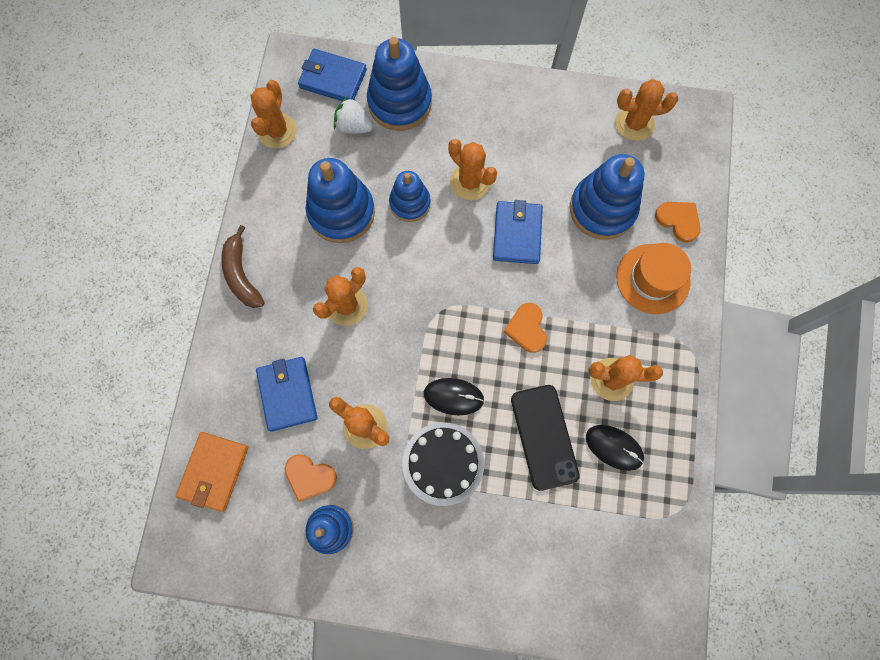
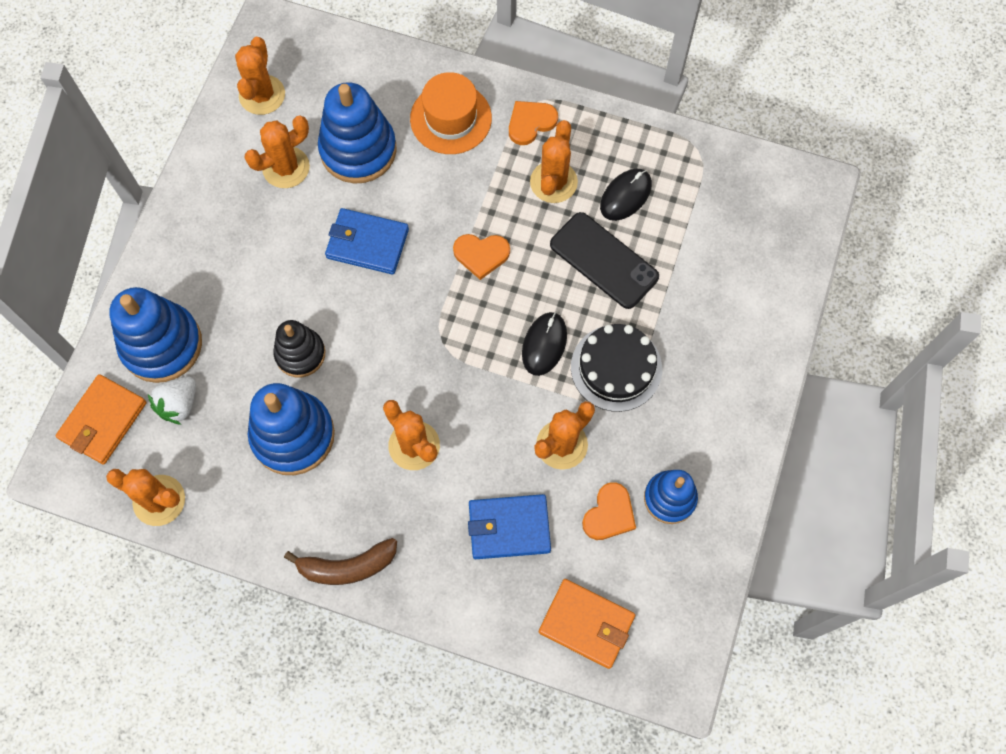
camera: 80 degrees left, 5 degrees down
blue wallet [298,49,367,101] -> orange wallet [55,374,147,465]
blue stacking toy [389,171,431,222] -> black stacking toy [273,320,325,377]
orange cactus [448,139,497,200] -> orange cactus moved to [244,116,310,188]
black phone [511,385,580,491] -> black phone turned 45 degrees clockwise [550,212,659,309]
orange heart [655,202,701,243] -> orange heart moved to [509,101,558,145]

